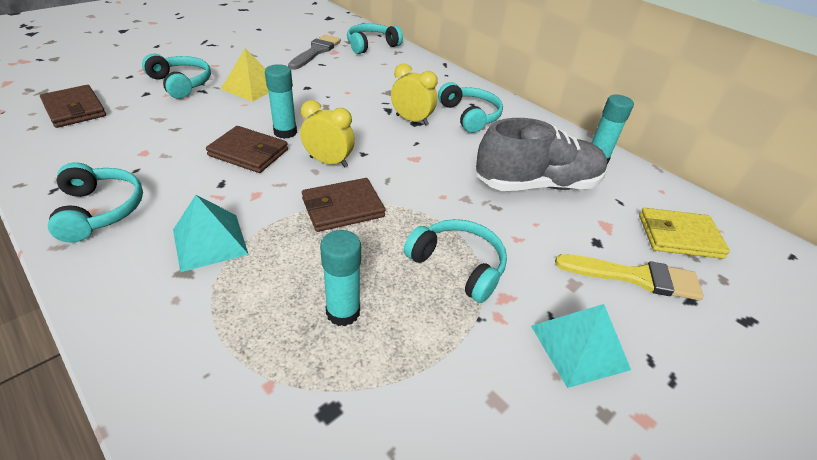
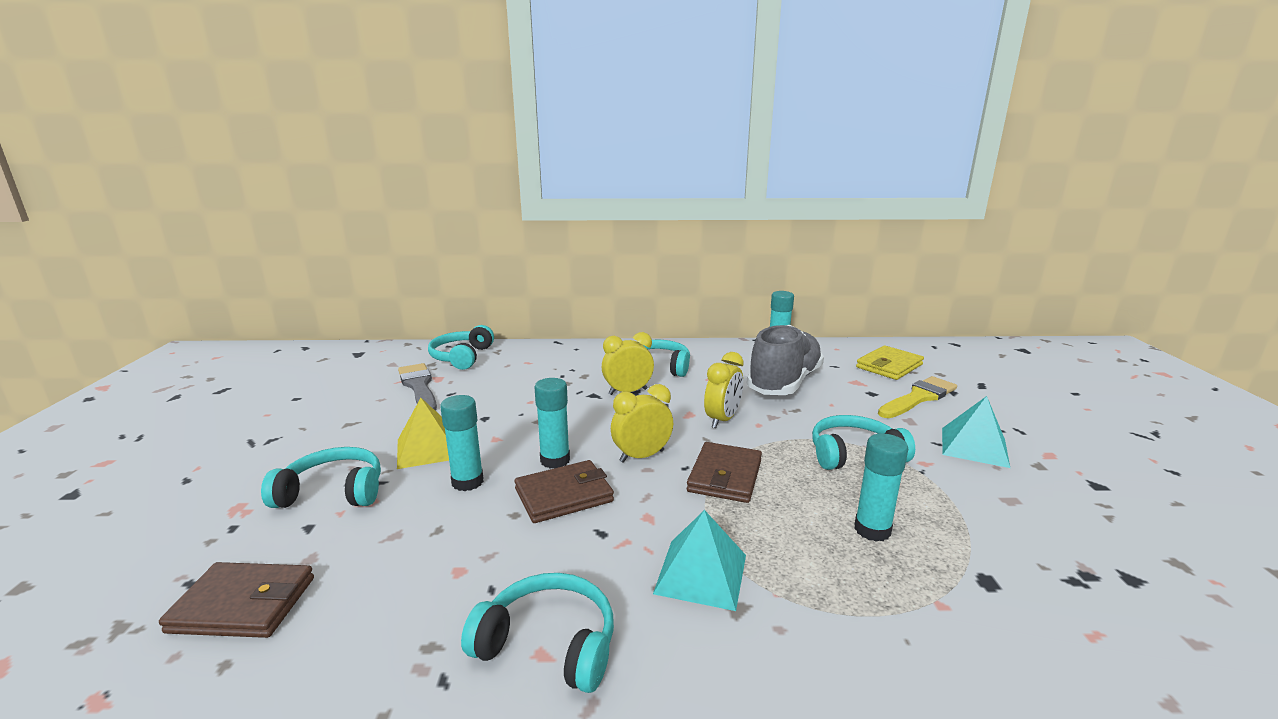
camera: 45 degrees left, 20 degrees down
none -> turquoise glue stick [440,395,484,491]
none -> yellow clock [704,352,744,428]

